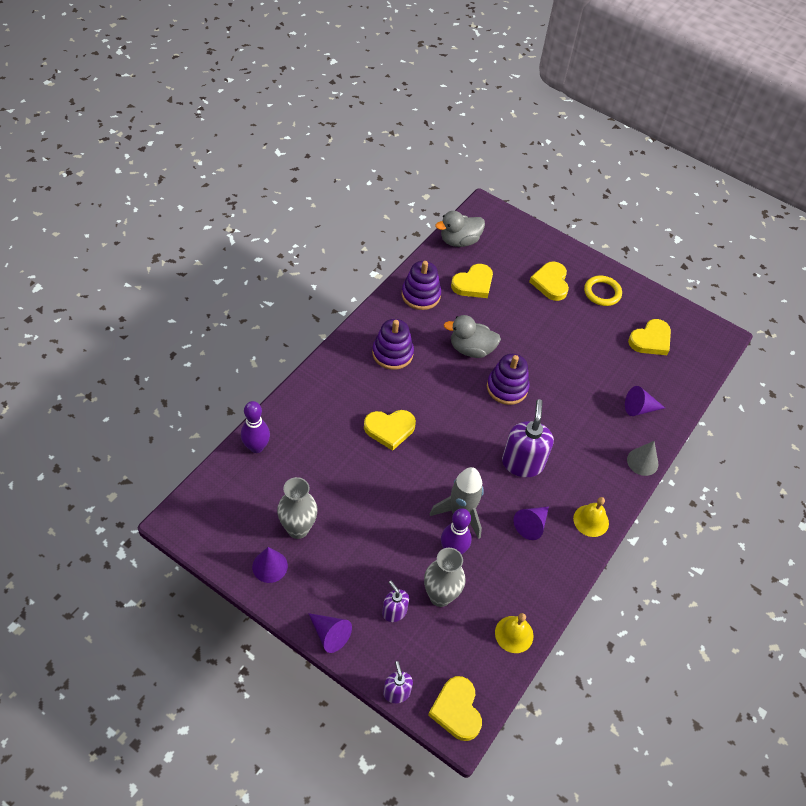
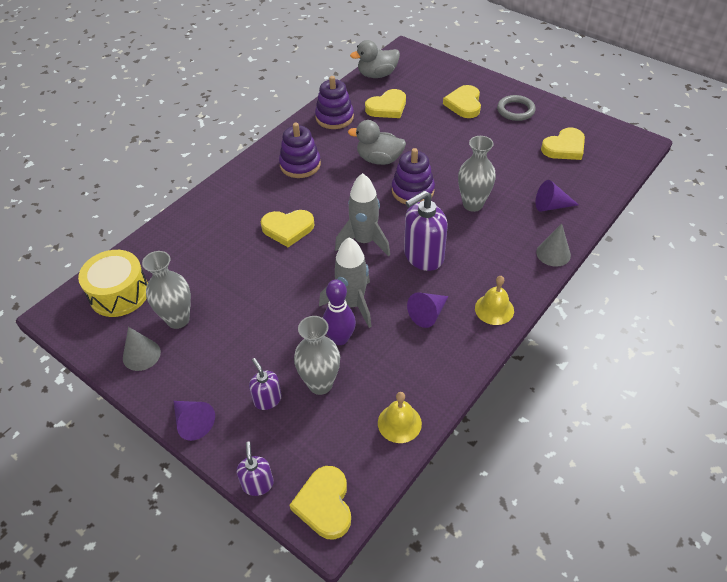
camera: 10 degrees right, 5 degrees down
purple bowling pin [241,401,270,453] -> none
purple cone [252,547,288,583] -> grey cone [123,327,161,371]
purple soap dispenser [502,399,554,477] -> purple soap dispenser turned 135 degrees counterclockwise [404,190,448,271]
yellow ring [584,276,622,306] -> grey ring [497,95,536,121]
none -> yellow drum [78,250,148,317]
none -> grey rocket [335,173,390,256]
none -> grey vase [458,136,496,212]

